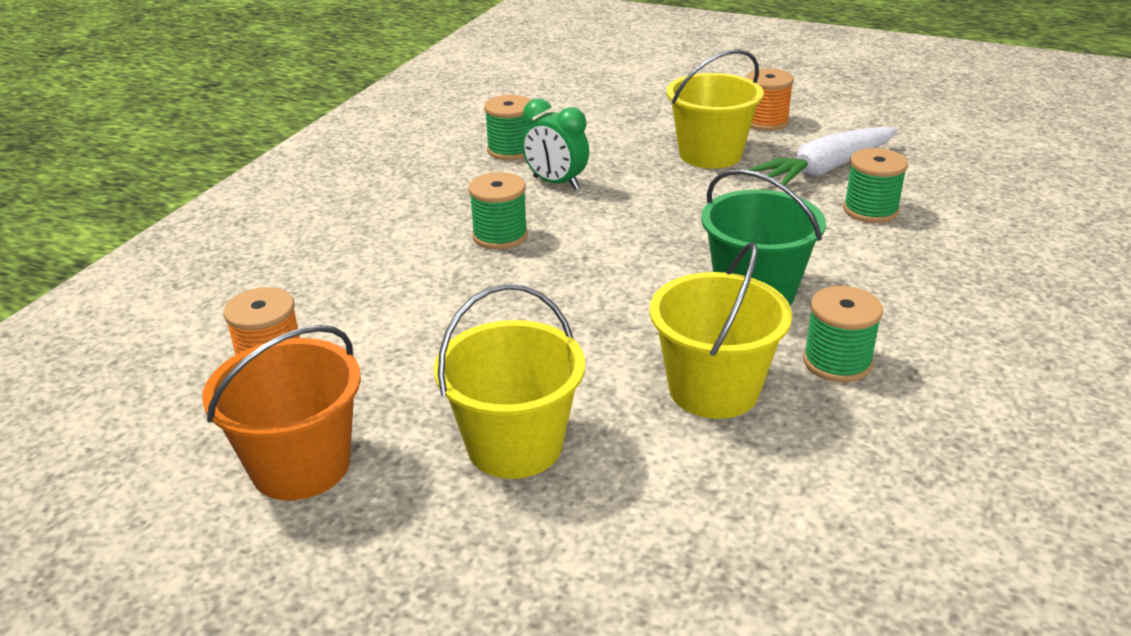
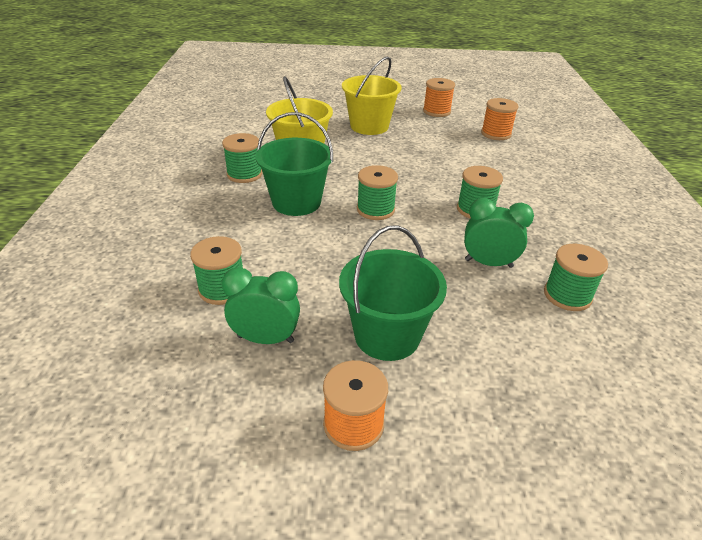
camera: 155 degrees right, 5 degrees up
orange bucket [202,325,361,501] -> orange spool [423,78,455,117]
yellow bucket [666,49,764,168] -> green bucket [339,226,447,361]
white carrot [749,127,897,185] -> green clock [221,267,300,344]
none -> green spool [357,165,398,220]

